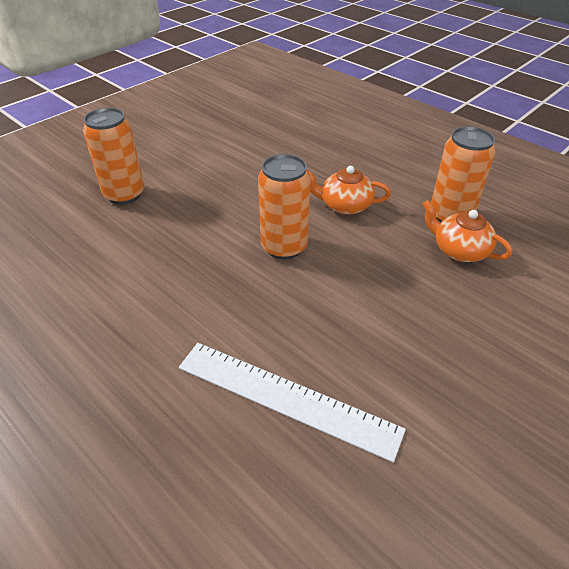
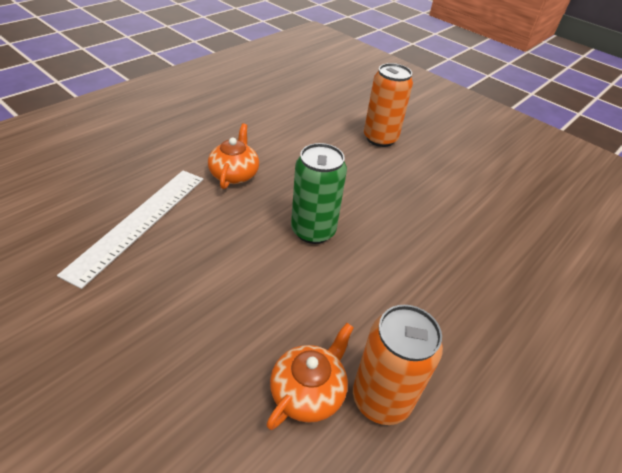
camera: 85 degrees right, 0 degrees up
orange can [258,154,311,259] -> green can [291,143,347,244]
orange teapot [308,166,391,215] -> orange teapot moved to [208,123,259,189]

